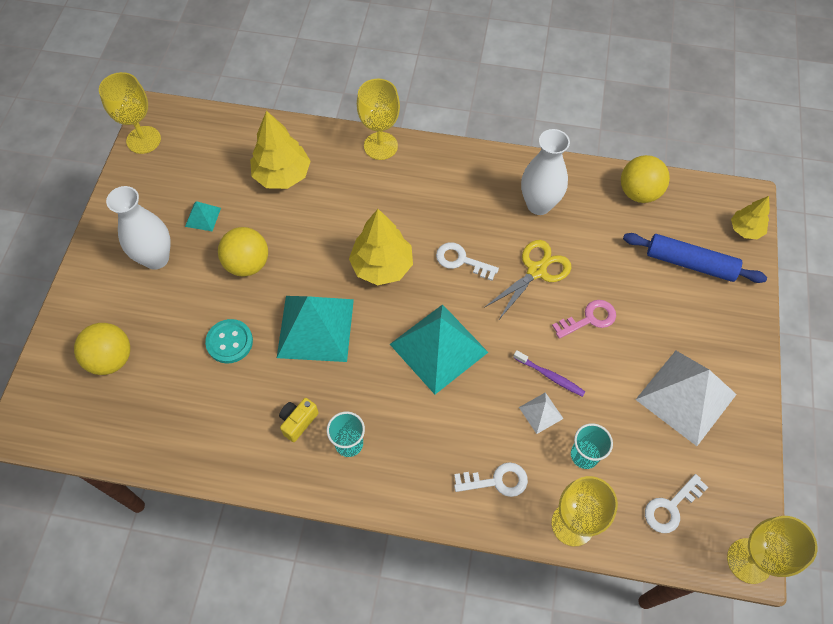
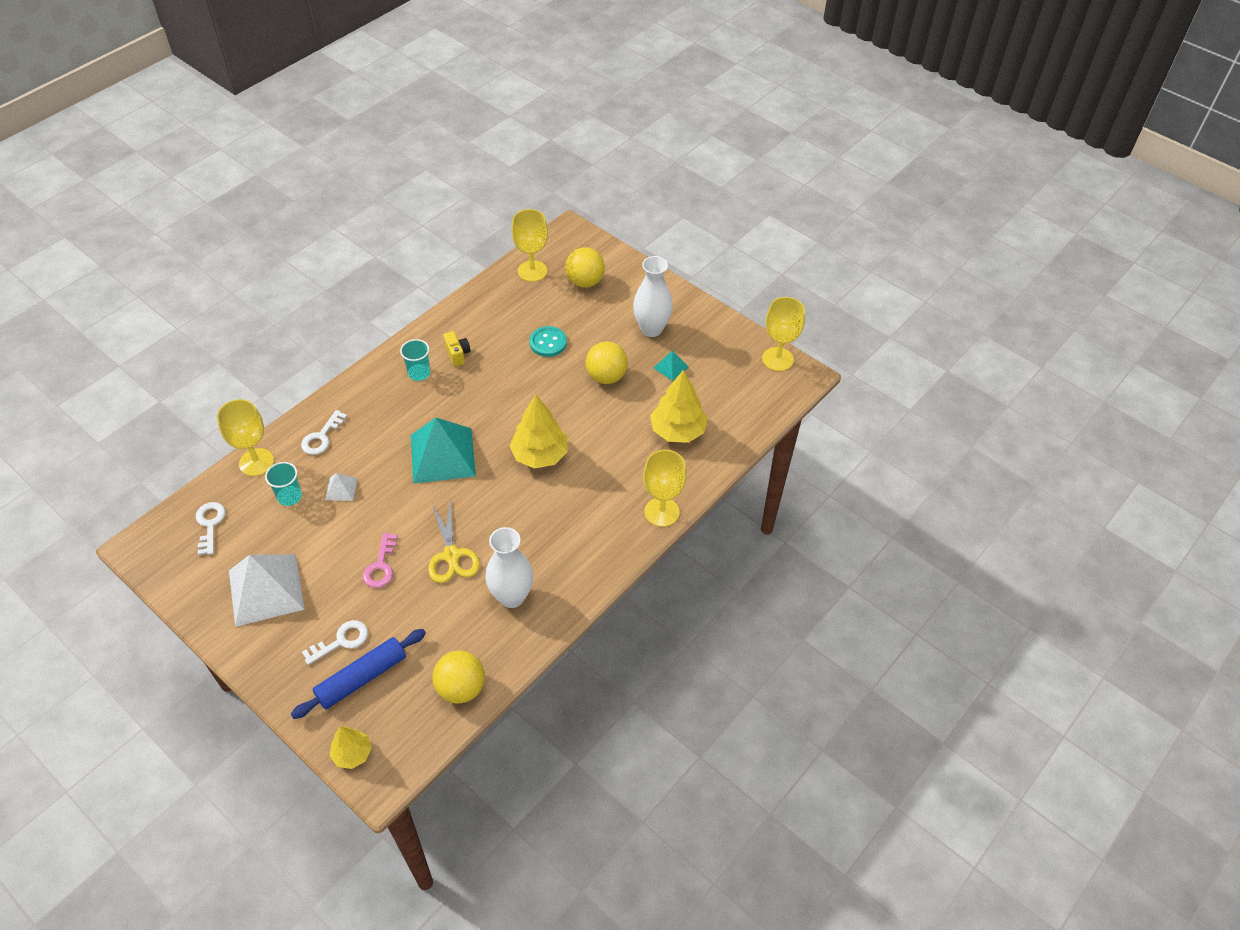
camera: 120 degrees right, 10 degrees down
turquoise pyramid [277,296,354,362] -> none
white key [436,242,499,281] -> white key moved to [302,620,368,665]
purple toothbrush [513,350,585,397] -> none
yellow goblet [727,516,817,584] -> yellow goblet moved to [511,209,548,282]

